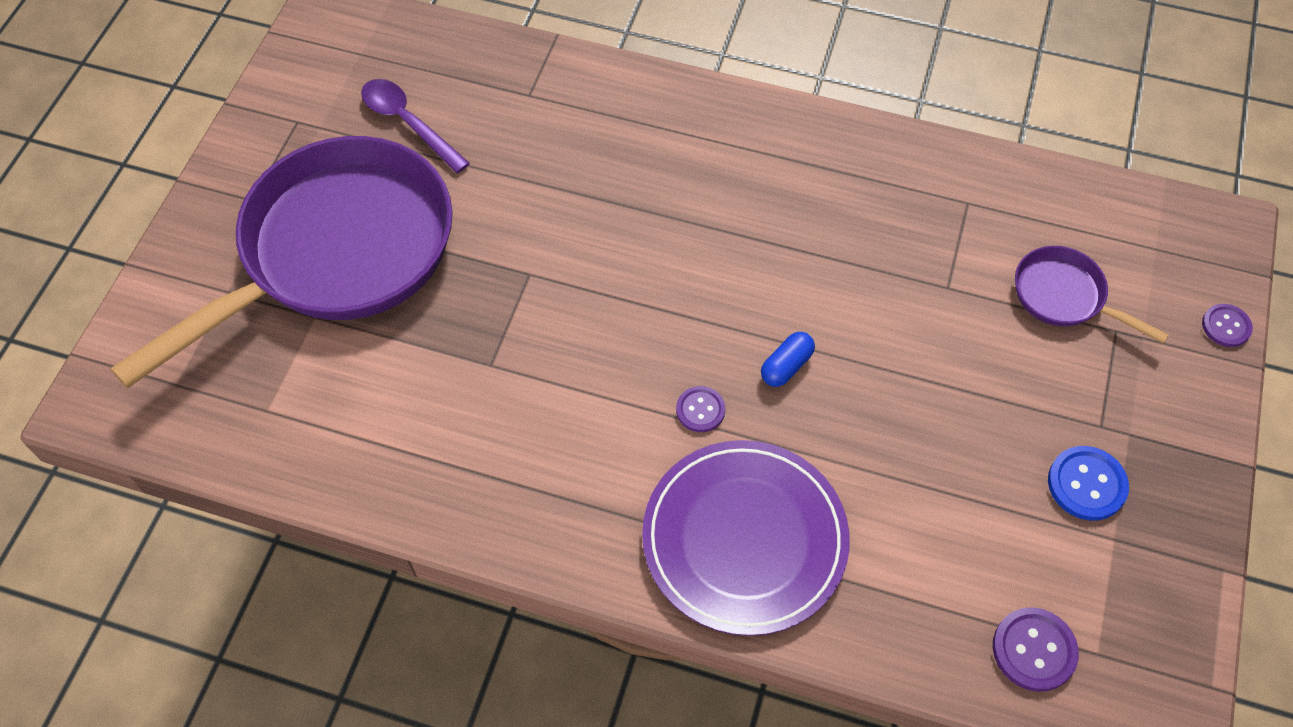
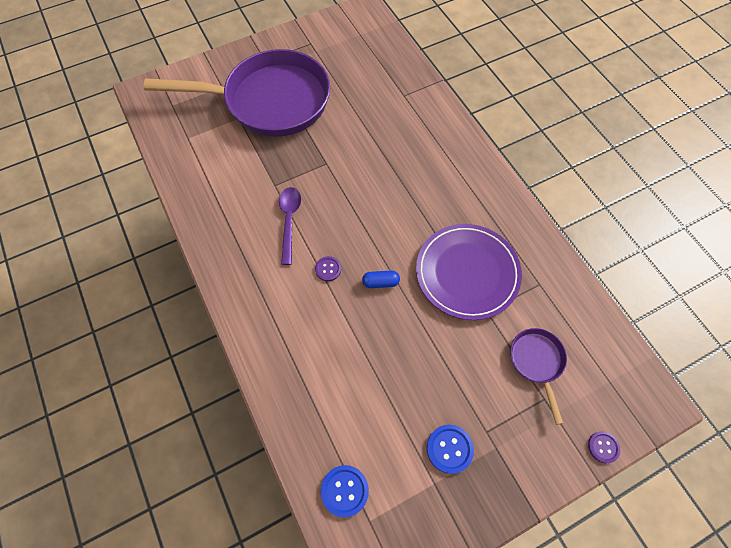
camera: 45 degrees right, 5 degrees up
purple spoon [361,79,470,173] -> purple spoon moved to [279,187,301,265]
purple plate [642,440,850,636] -> purple plate moved to [416,224,522,320]
purple button [993,607,1079,692] -> blue button [321,465,369,517]

